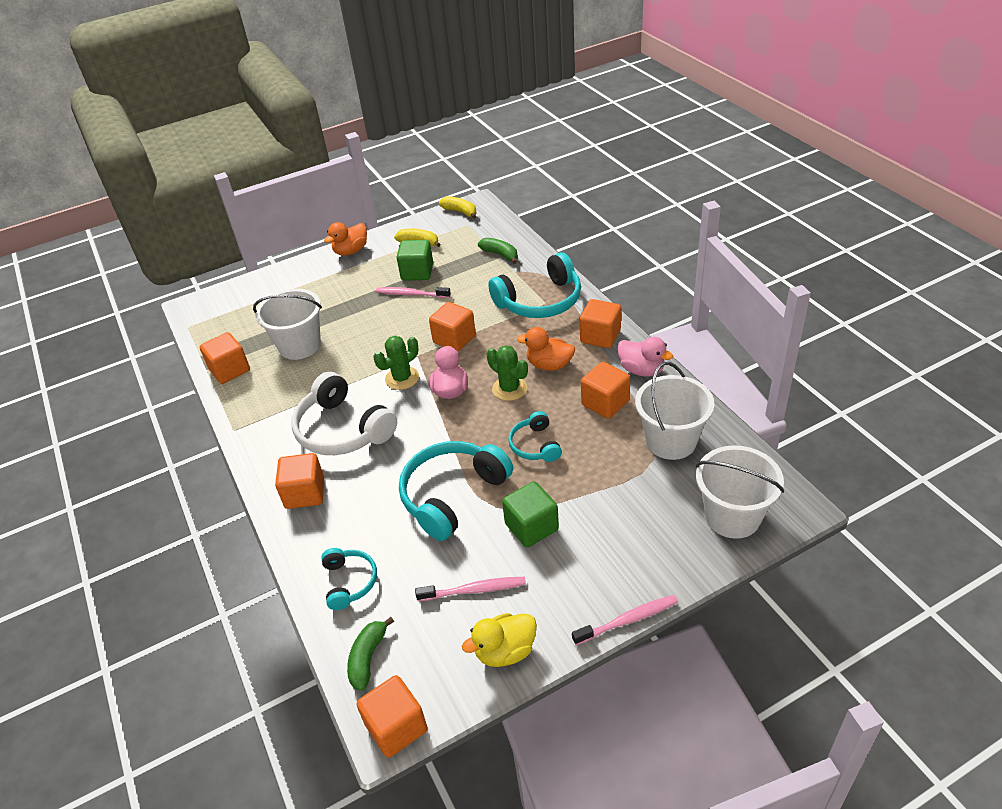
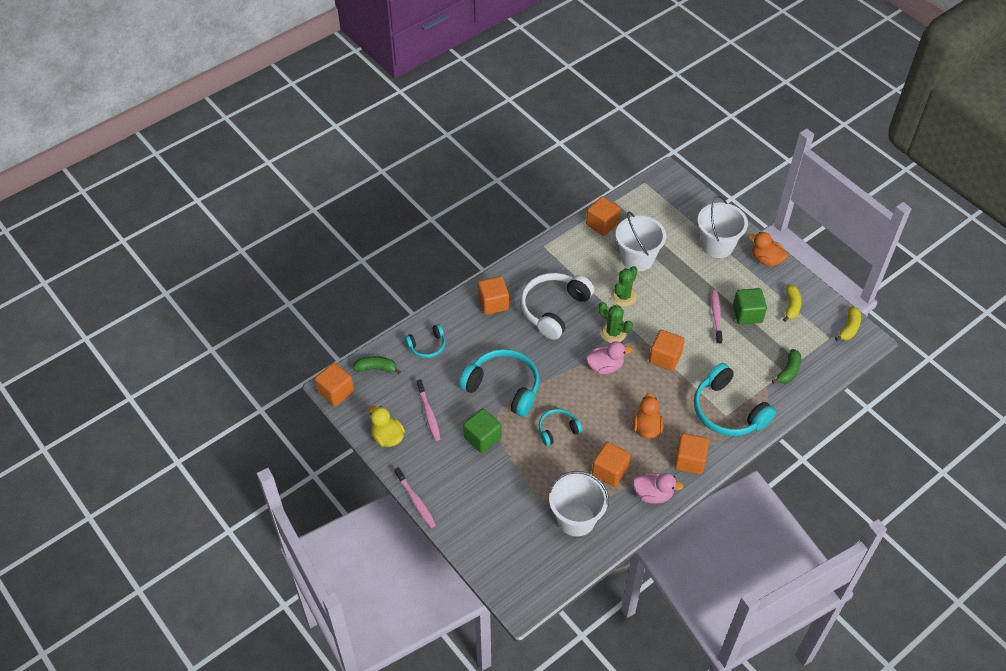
camera: 75 degrees right, 10 degrees up
green cactus [487,345,528,401] -> green cactus moved to [611,266,638,306]
pink duck [617,337,673,377] -> pink duck turned 105 degrees counterclockwise [633,473,683,504]
white bucket [696,445,784,539] -> white bucket moved to [697,195,748,258]

